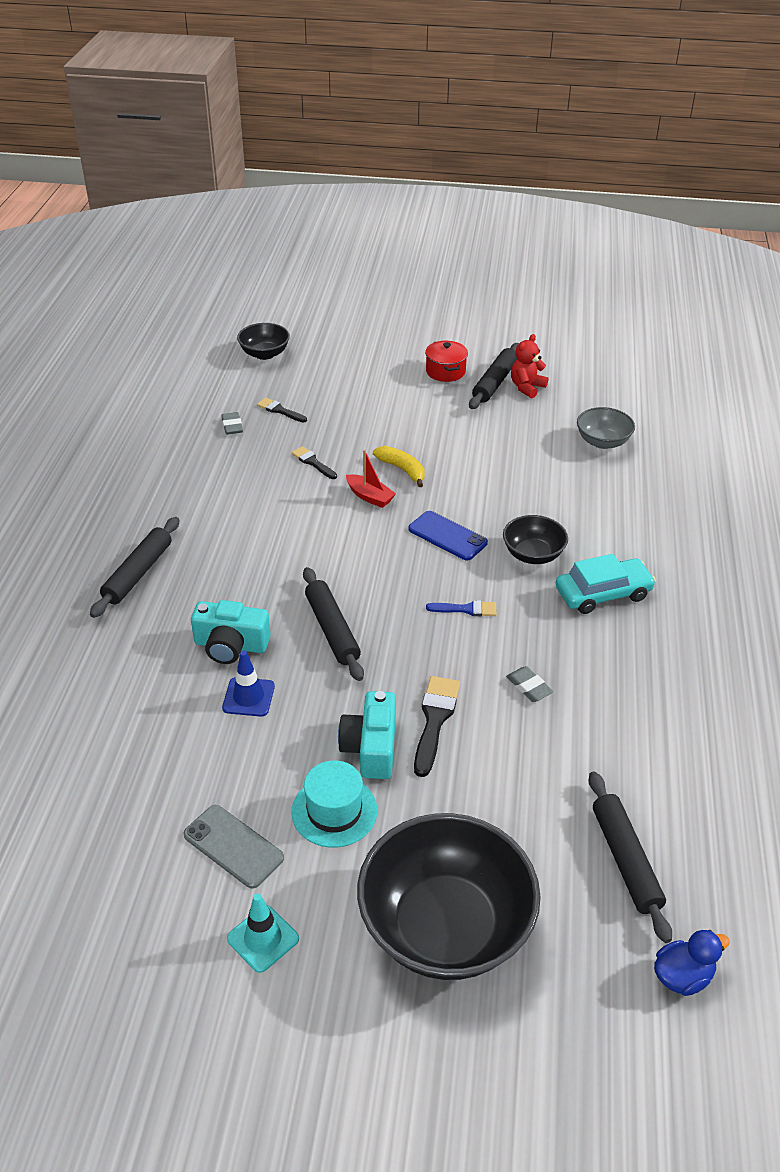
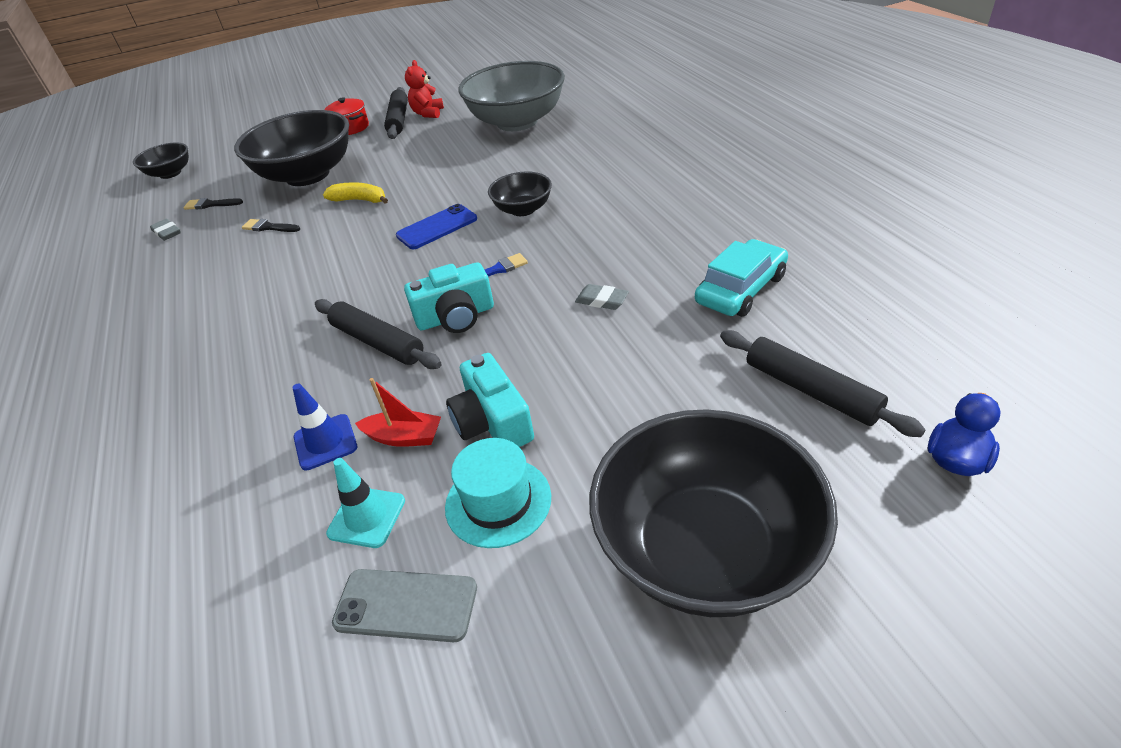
camera: 25 degrees left, 0 degrees up
black rolling pin [90,517,179,618] -> none
turquoise camera [191,600,271,664] -> turquoise camera moved to [404,262,494,333]
turquoise traffic cone [227,893,299,973] -> turquoise traffic cone moved to [326,458,405,548]
red boat [346,450,396,508] -> red boat moved to [355,378,441,447]
blue phone [408,511,488,560] -> blue phone turned 45 degrees counterclockwise [396,204,477,249]
black brush [414,676,460,777] -> none
turquoise car [556,554,656,614] -> turquoise car moved to [695,239,788,317]
grey bowl [577,407,635,449] -> grey bowl [458,61,565,131], size x2.00
none -> black bowl [234,110,349,186]

